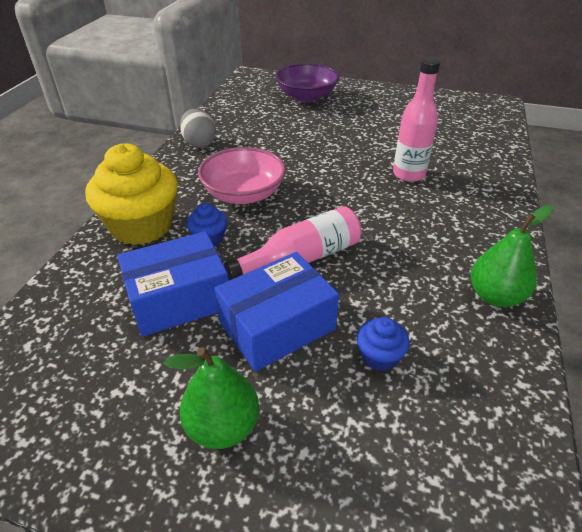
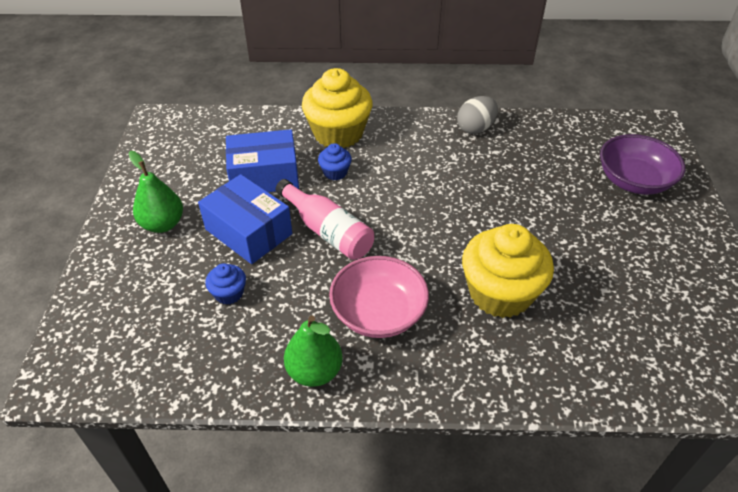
camera: 75 degrees right, 5 degrees up
blue box [117,231,229,337] -> blue box turned 60 degrees counterclockwise [226,129,299,192]
pink bowl [198,147,286,204] -> pink bowl moved to [329,256,429,338]
pink bottle [393,58,440,182] -> yellow cupcake [462,224,554,318]

